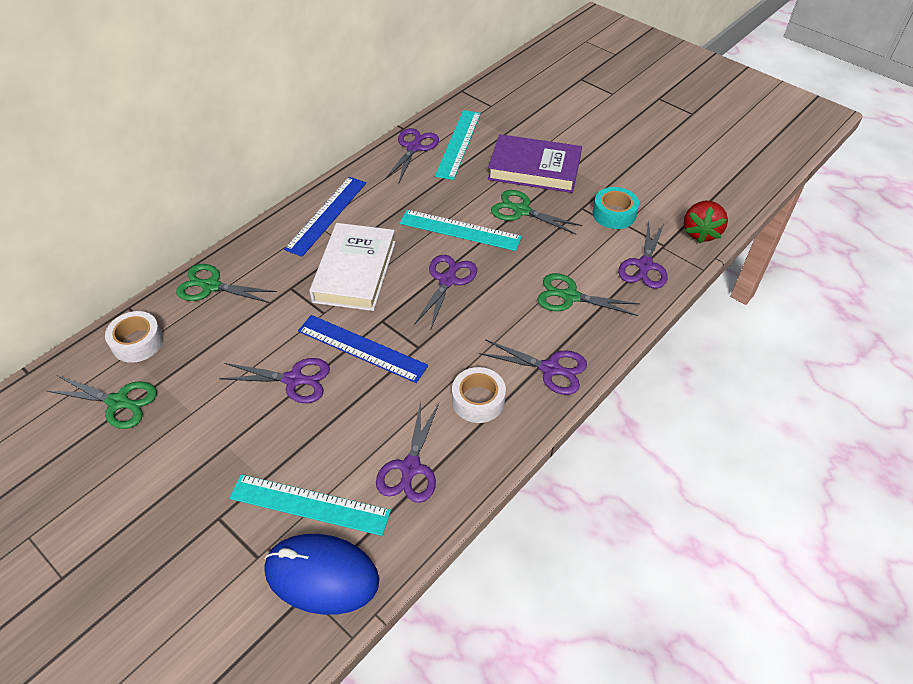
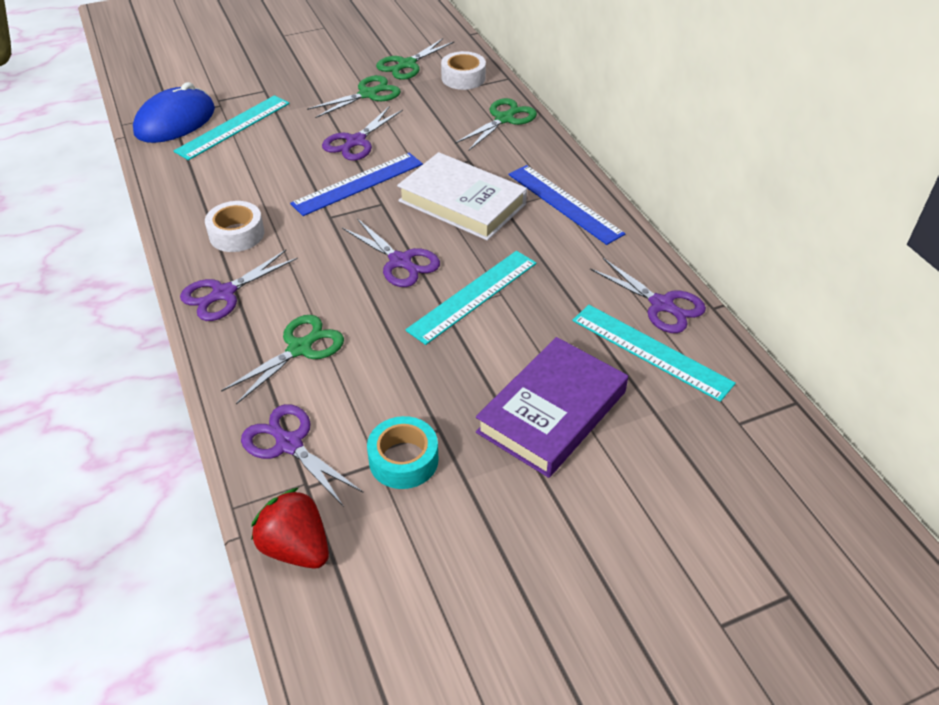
camera: 115 degrees right, 5 degrees down
purple scissors [376,402,439,503] -> none
green scissors [491,190,582,235] -> green scissors moved to [307,75,401,118]

